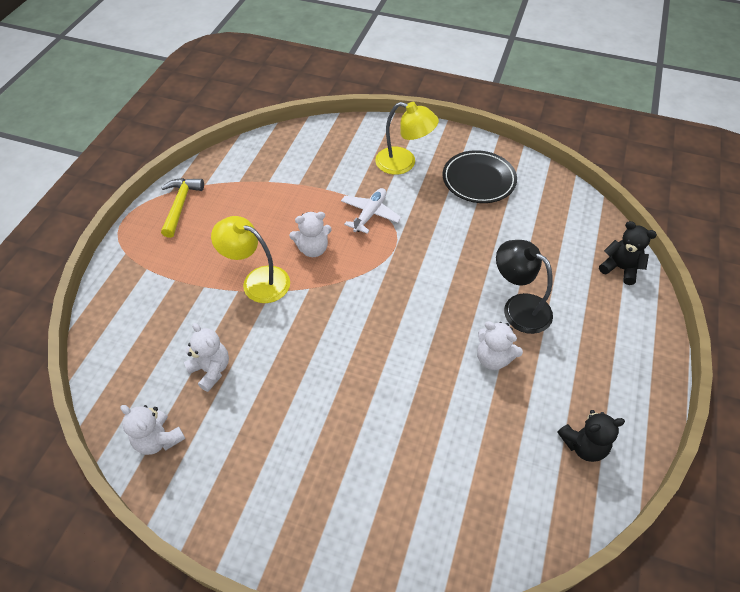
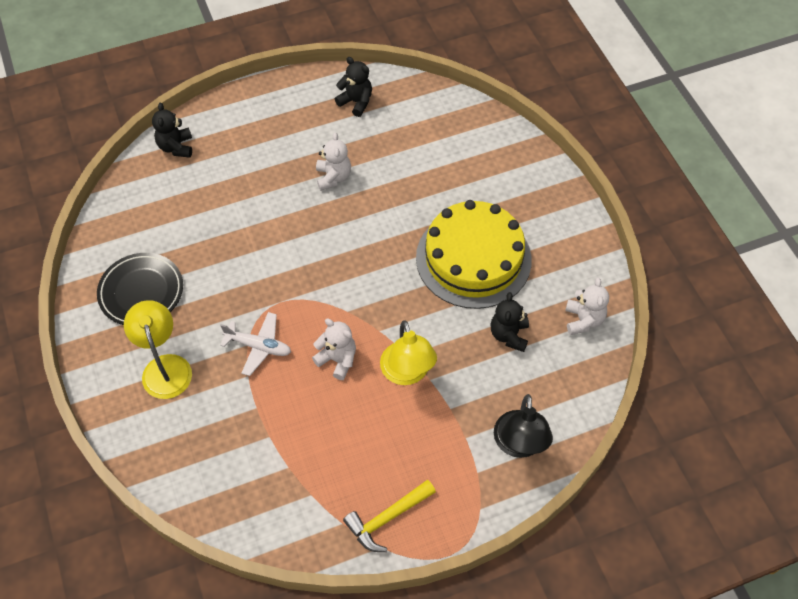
camera: 130 degrees left, 5 degrees up
white teddy bear [184,323,229,392] -> black teddy bear [490,292,529,352]
white plane [341,188,401,234] -> white plane turned 150 degrees counterclockwise [220,312,291,376]
black lamp [496,240,553,334] -> black lamp moved to [494,394,553,458]
none -> yellow cake [416,200,532,309]

